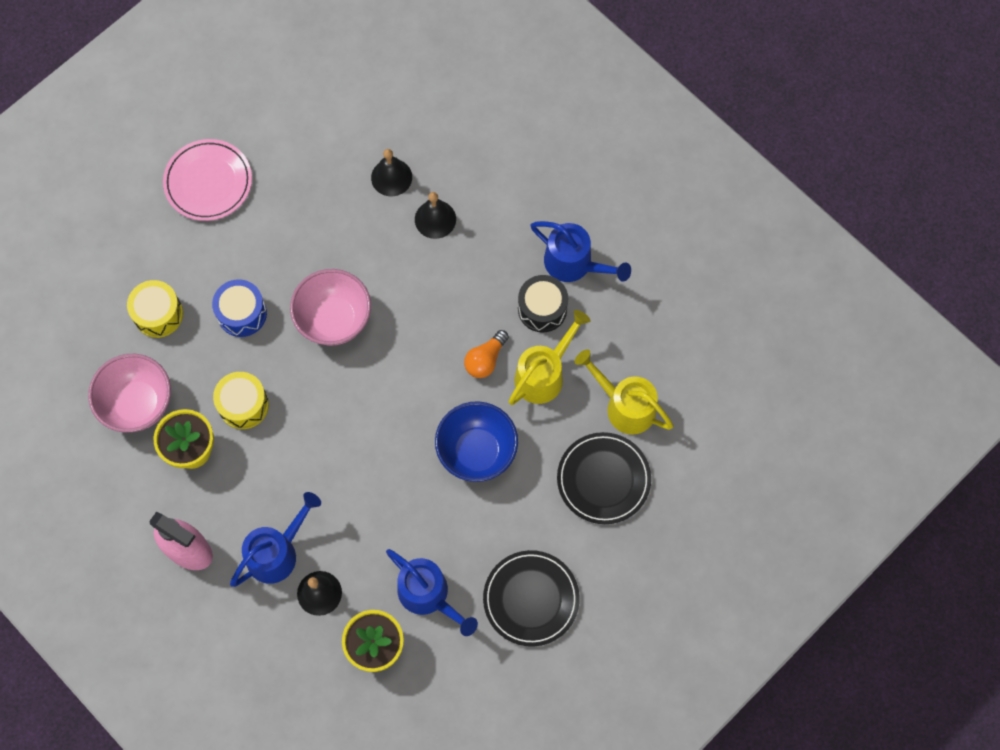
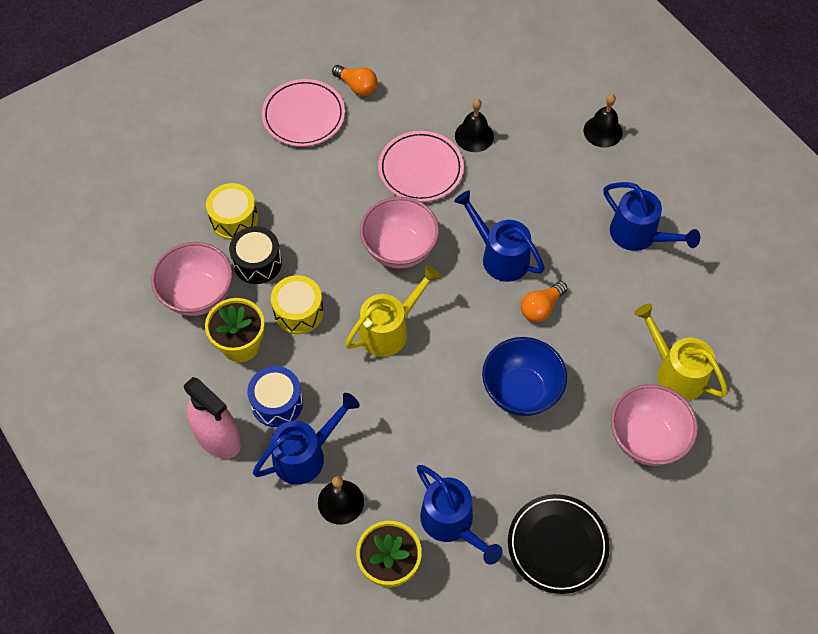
camera: 10 degrees right, 10 degrees down
blue drum [212,279,267,337] -> blue drum moved to [247,366,303,427]
black bell [415,192,456,239] -> black bell moved to [584,94,623,148]
yellow watering can [508,310,590,405] -> yellow watering can moved to [345,265,441,357]
black drum [518,275,568,332] -> black drum moved to [229,226,282,284]
black plate [557,432,651,524] -> pink bowl [611,384,698,466]
none -> orange light bulb [332,65,377,96]
none -> pink plate [378,131,464,202]
none -> blue watering can [454,191,545,282]

